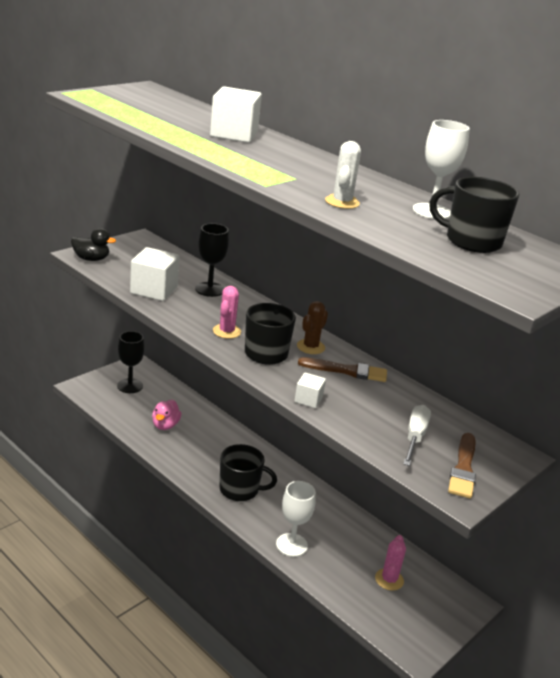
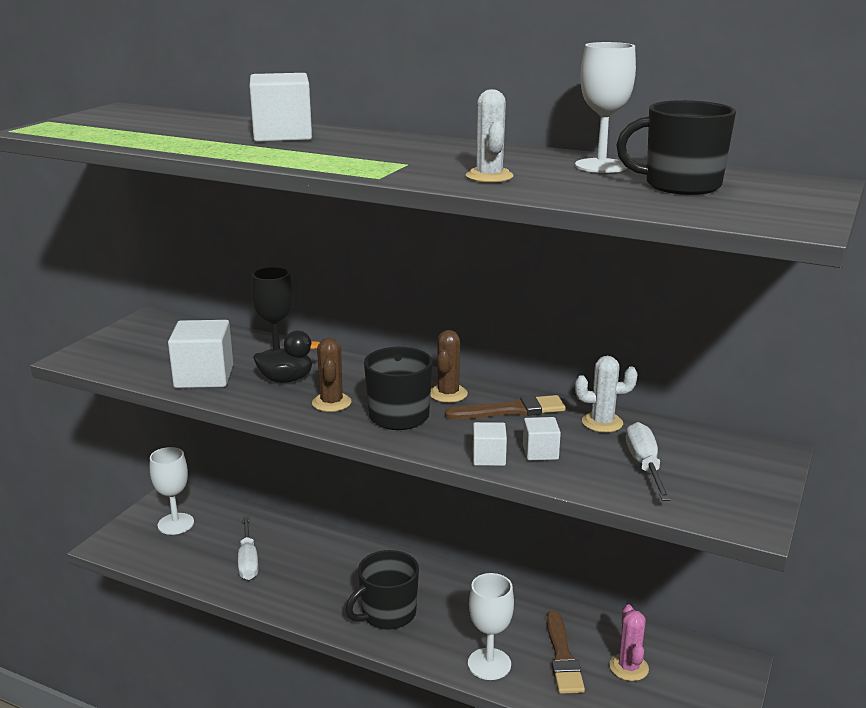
camera: 15 degrees left, 5 degrees down
black duck [71,228,116,261] -> black duck moved to [253,331,320,383]
black goblet [117,331,145,393] -> white goblet [150,447,194,535]
pink duck [152,399,181,430] -> white screwdriver [238,516,258,580]
pink cactus [213,286,241,339] -> brown cactus [312,338,351,412]
black mug [220,444,277,501] -> black mug turned 150 degrees clockwise [345,550,419,630]
brown brush [448,433,476,499] -> brown brush moved to [547,611,585,694]
none -> white cube [523,417,561,461]
none -> white cactus [575,356,637,433]

